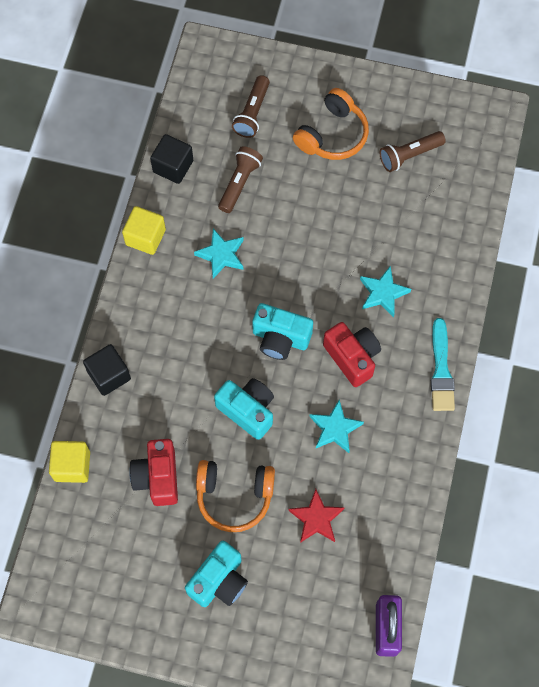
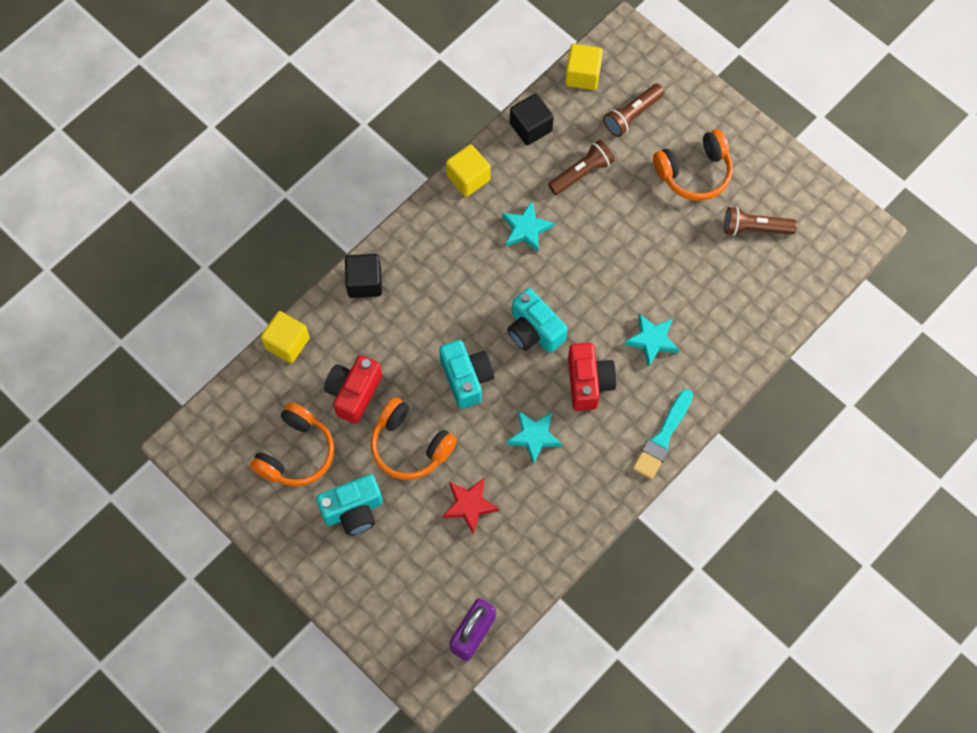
camera: 30 degrees right, 0 degrees up
none -> orange headphones [250,402,334,486]
none -> yellow cube [565,44,603,90]

